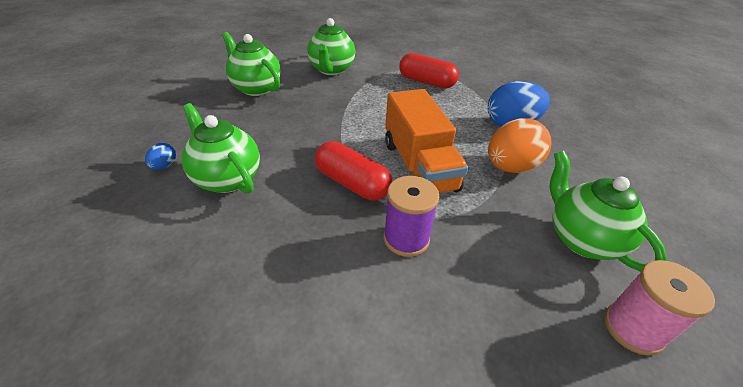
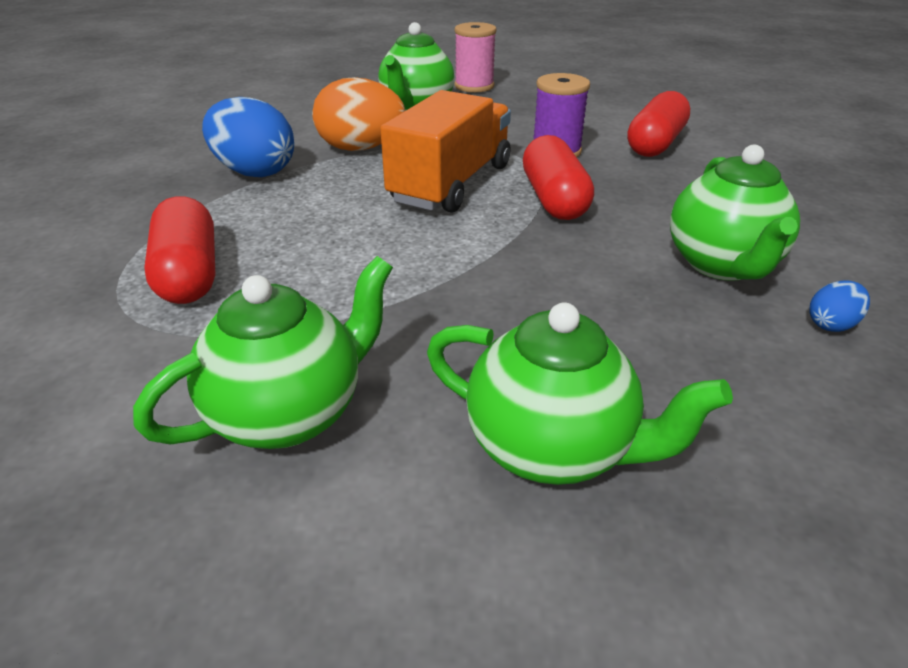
camera: 135 degrees left, 5 degrees down
green teapot [222,32,281,96] -> green teapot turned 60 degrees counterclockwise [427,303,733,485]
none -> red capsule [627,91,690,157]

